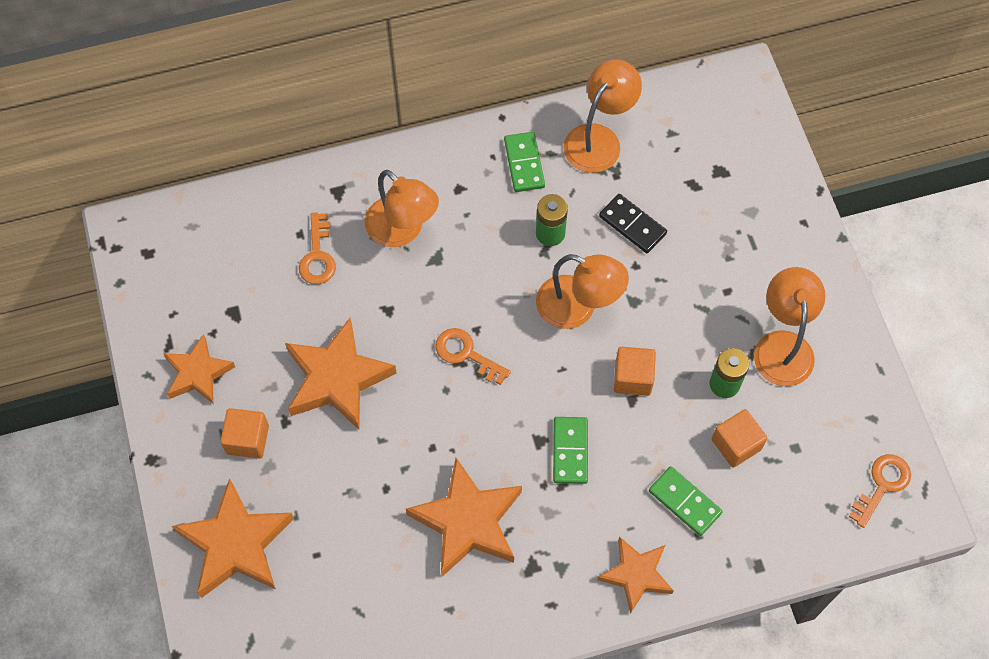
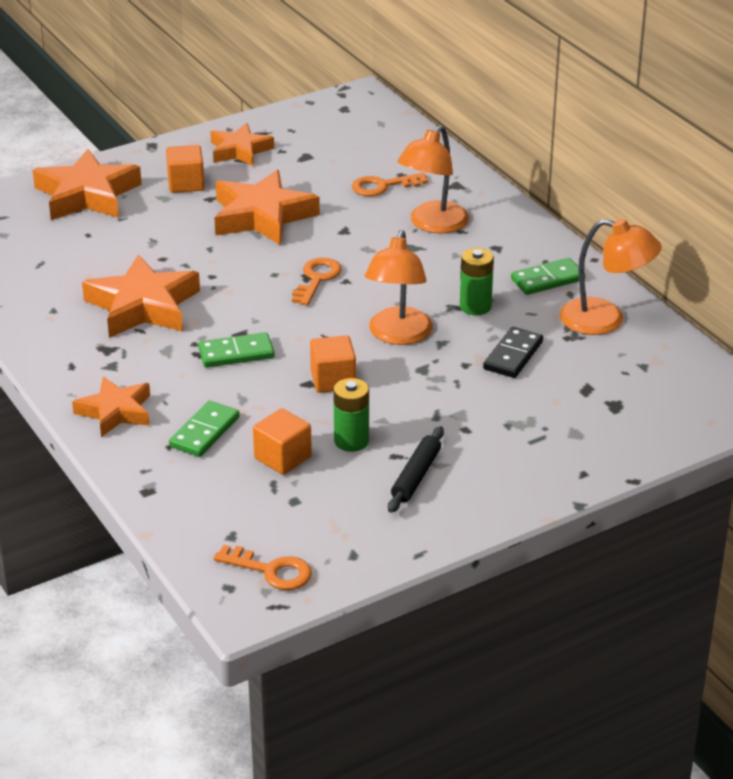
camera: 75 degrees right, 30 degrees down
orange lamp [754,267,826,387] -> black rolling pin [388,426,444,513]

